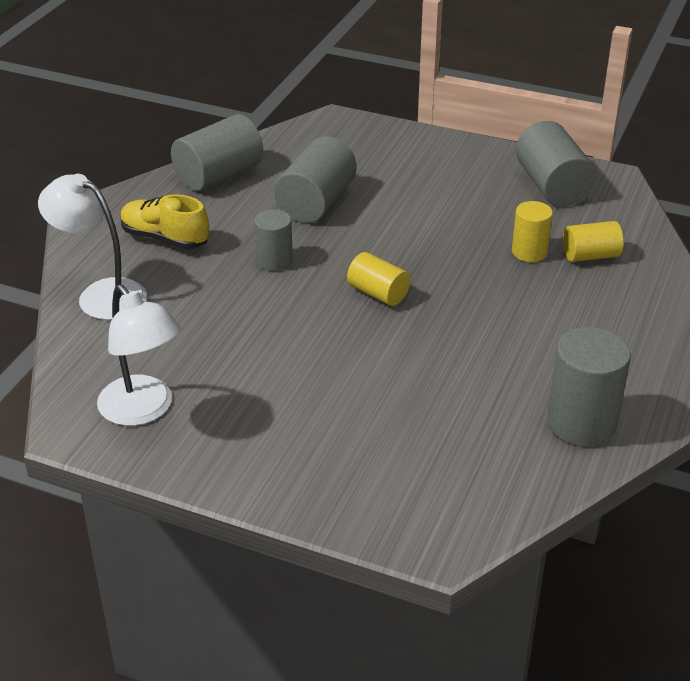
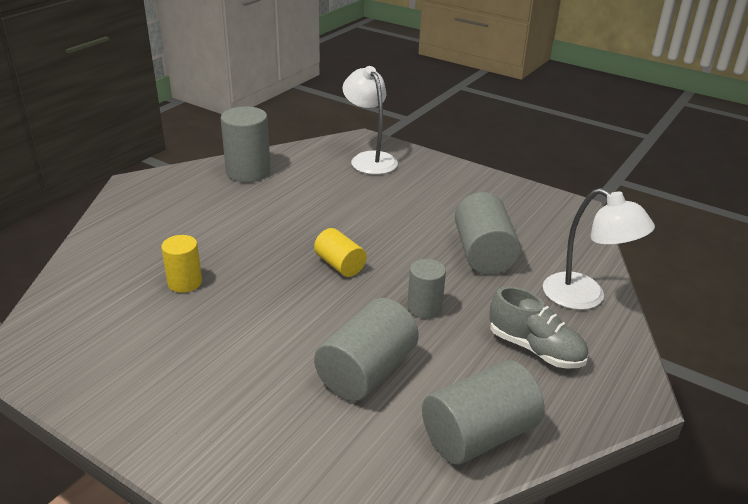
camera: 170 degrees left, 5 degrees down
white lamp [97,284,181,426] -> white lamp moved to [342,66,398,175]
yellow shoe [121,194,209,249] -> grey shoe [489,286,588,369]
grey cylinder [516,121,596,207] -> grey cylinder moved to [455,192,521,275]
yellow cylinder [563,221,623,262] -> none

